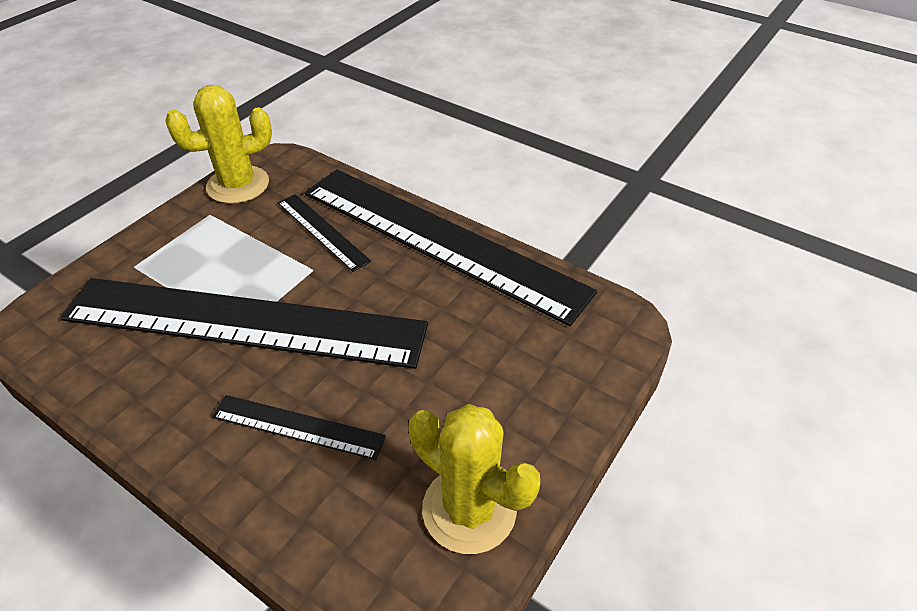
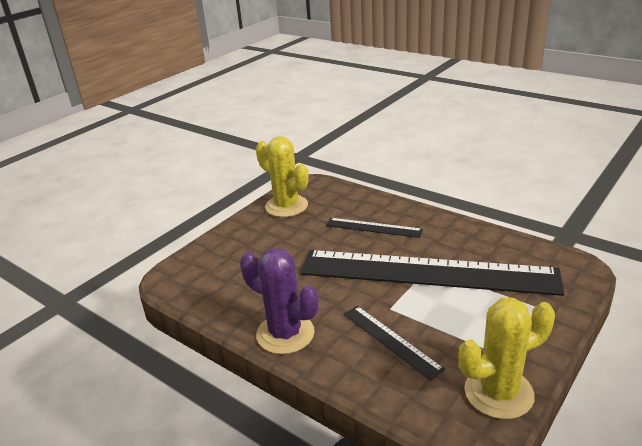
camera: 175 degrees left, 15 degrees down
black ruler [305,169,597,326] -> purple cactus [240,248,319,354]

